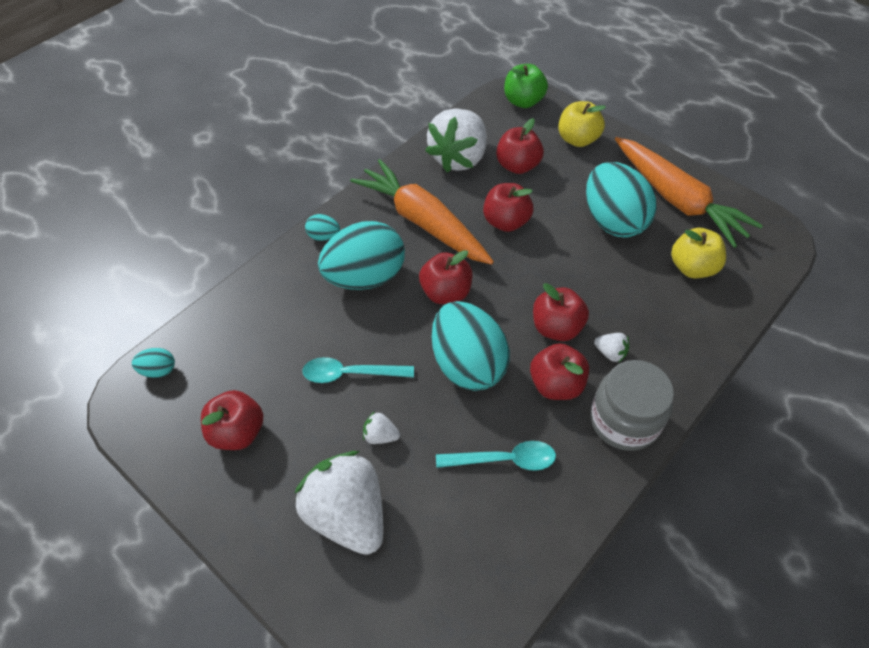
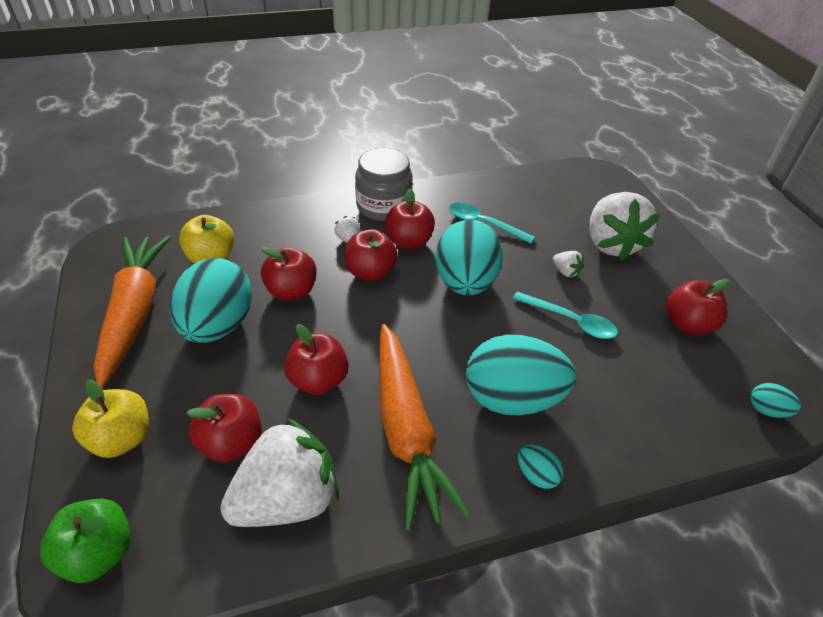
camera: 150 degrees left, 10 degrees down
red apple [419,250,472,304] -> red apple moved to [261,247,317,301]

